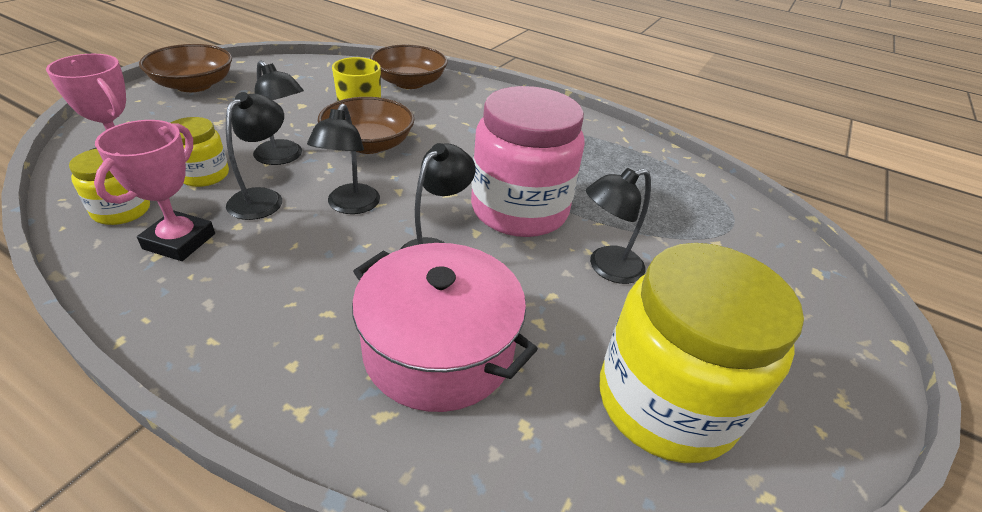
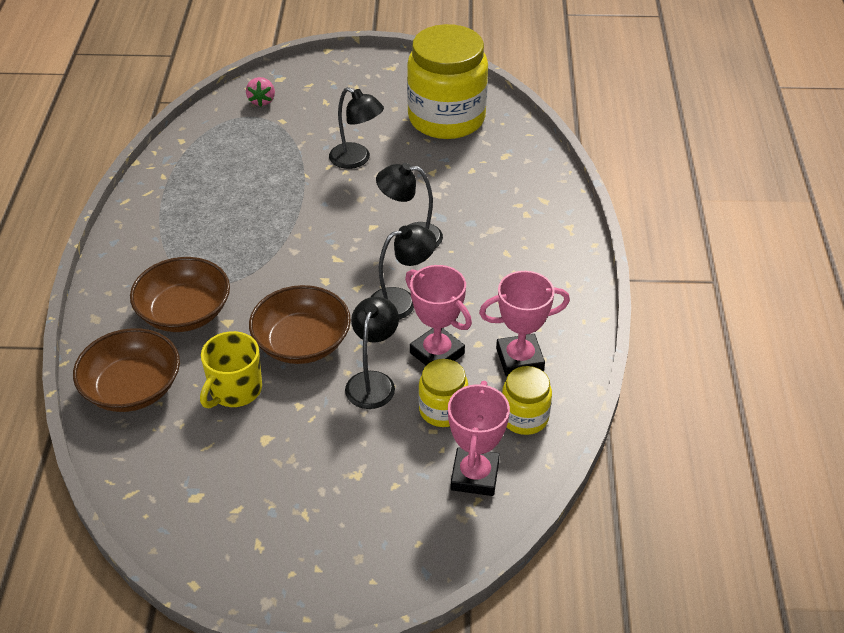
camera: 115 degrees left, 5 degrees up
brown bowl [139,44,232,92] -> brown bowl moved to [130,257,230,332]
black lamp [226,92,284,220] -> pink trophy [405,265,472,365]
pink pot [352,243,538,412] -> none
pink jar [471,86,585,237] -> none
none -> pink strawberry [246,77,275,107]

